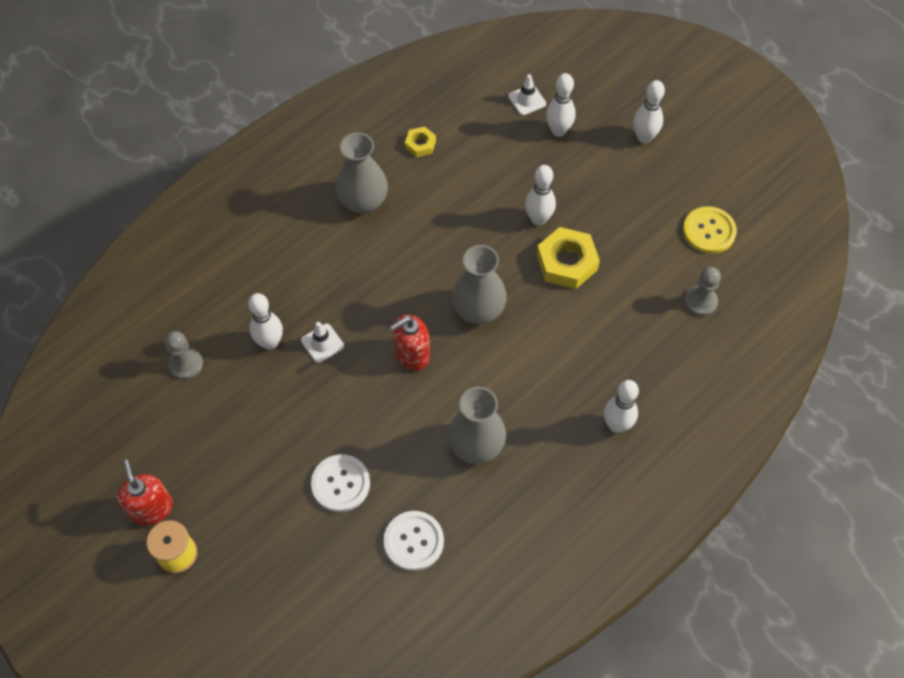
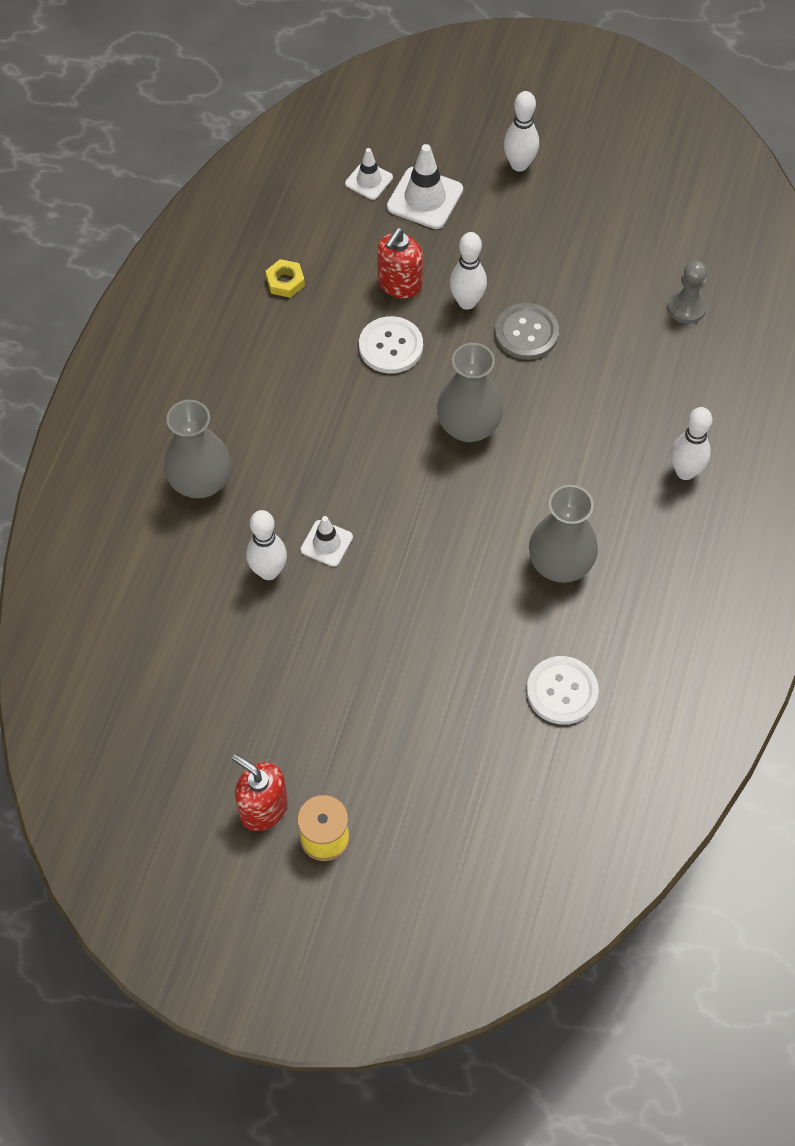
camera: 30 degrees left, 0 degrees up
grey pawn [165,331,203,380] -> none
white button [311,454,370,512] -> white button moved to [359,316,423,374]
grey vase [336,133,388,214] -> grey vase moved to [164,400,231,498]
red soap dispenser [390,315,430,371] -> red soap dispenser moved to [377,228,423,298]
yellow nut [537,227,600,289] -> grey button [495,303,559,360]
white bowling pin [546,73,576,137] -> white traffic cone [387,144,463,229]
yellow button [683,206,737,254] -> none

